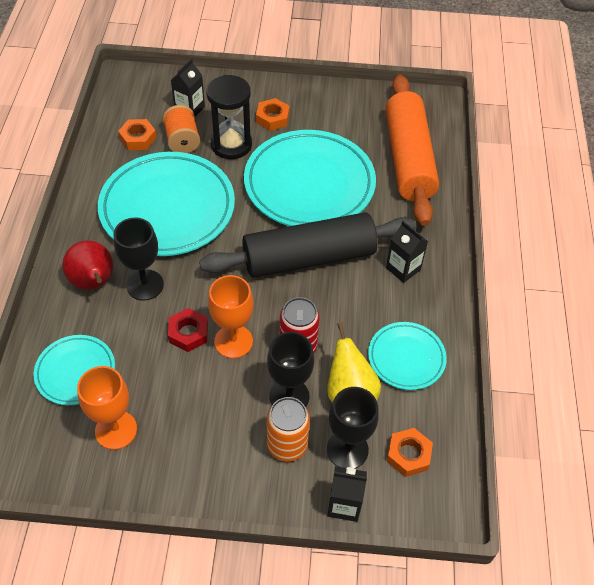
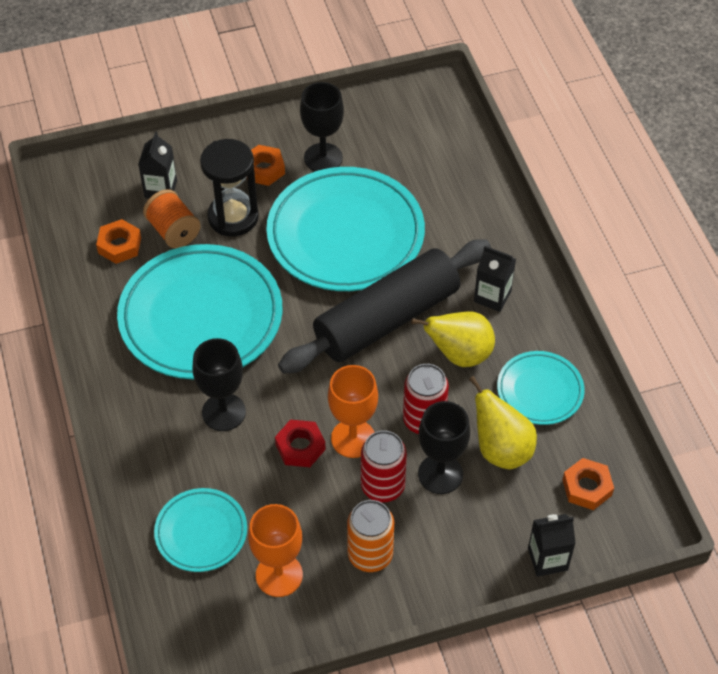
camera: 20 degrees left, 0 degrees up
red pear [62,240,113,289] -> none
orange can [267,397,310,462] -> orange can moved to [347,500,394,572]
black goblet [327,387,379,468] -> black goblet moved to [300,82,344,171]
orange rolling pin [386,74,439,226] -> none
none -> red can [361,430,407,502]
none -> yellow pear [411,311,495,367]

